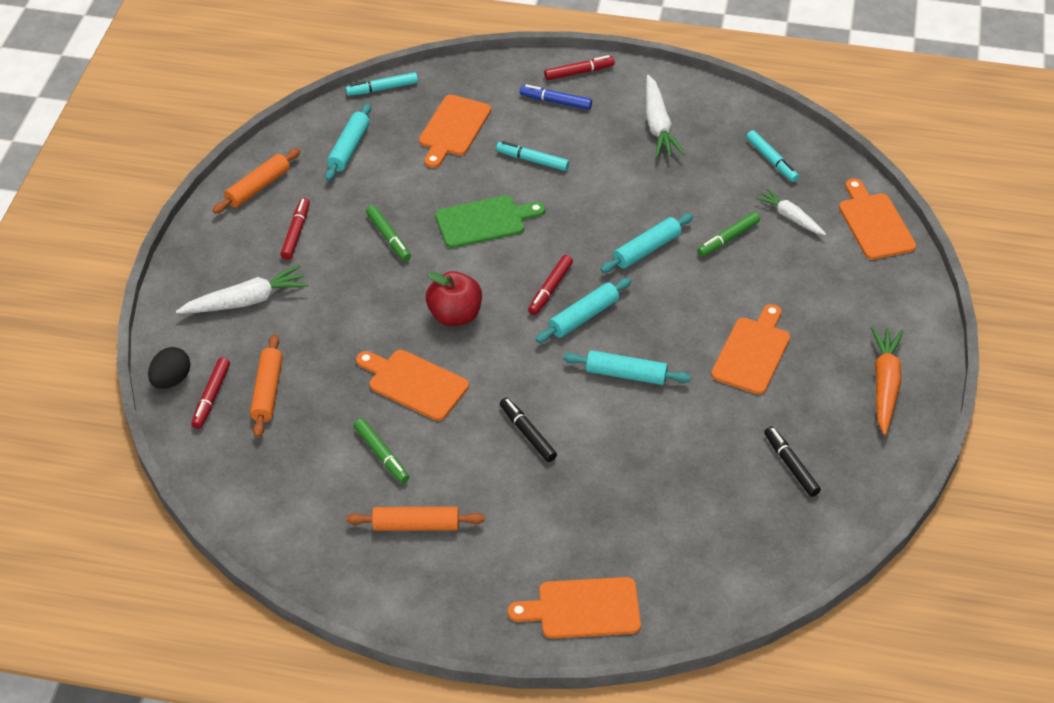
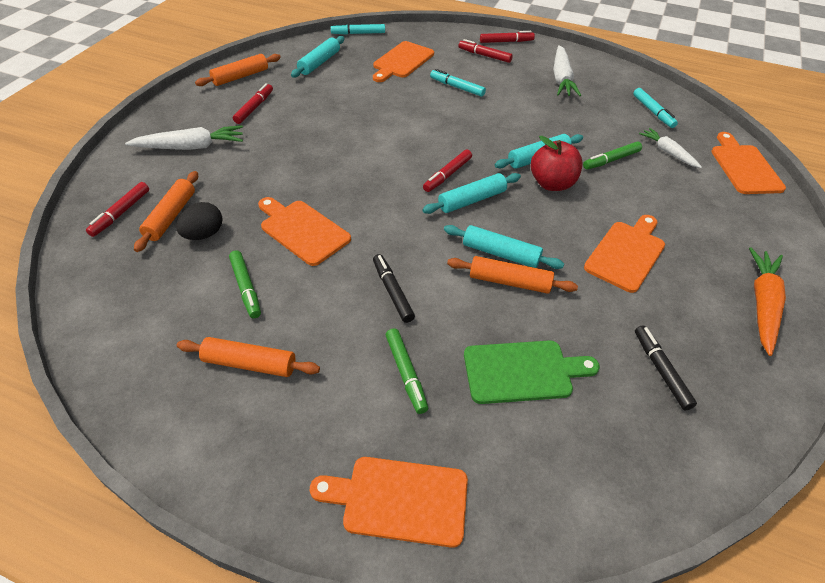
camera: 10 degrees right, 0 degrees up
black egg [148,347,190,389] -> black egg moved to [176,202,223,240]
green marker [366,205,411,261] -> green marker moved to [386,328,428,414]
red apple [426,271,482,326] -> red apple moved to [531,136,582,191]
green cutting board [435,195,545,248] -> green cutting board moved to [464,340,600,404]
blue marker [520,84,592,110] -> red marker [458,39,513,63]
none -> orange rolling pin [447,256,578,294]

